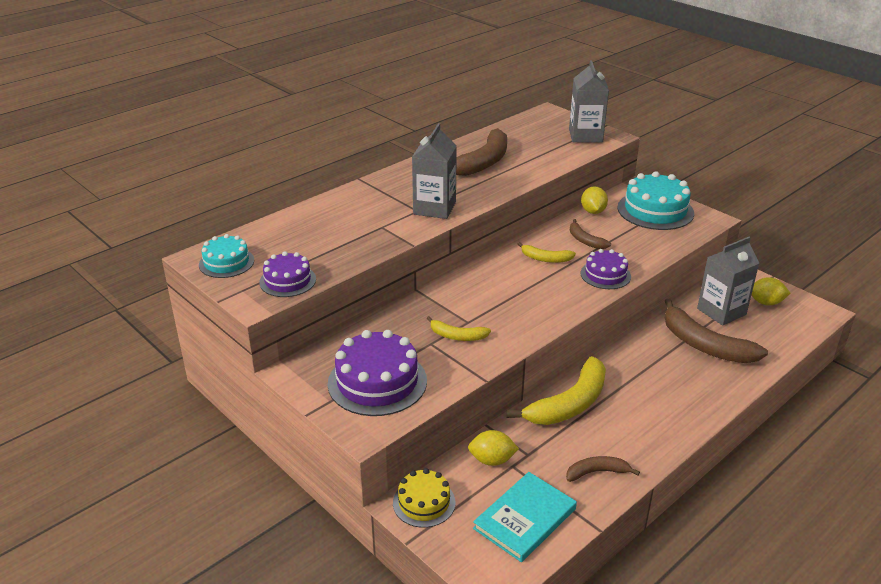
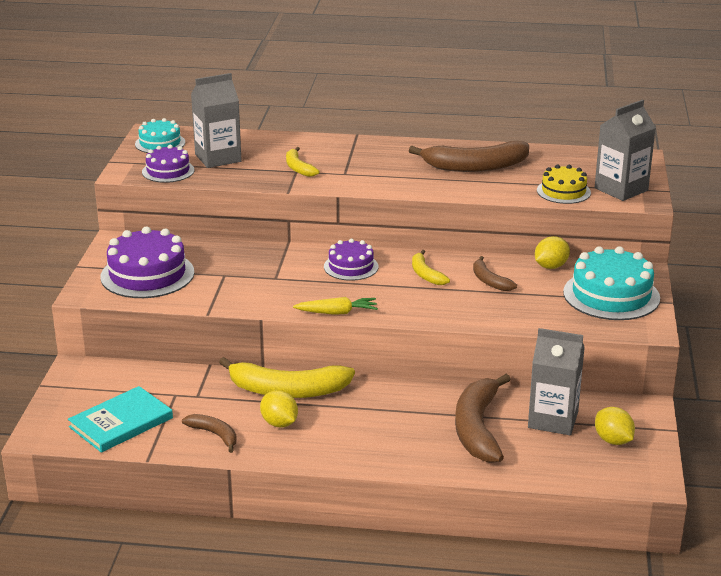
camera: 50 degrees right, 5 degrees down
yellow cake [393,468,455,528] -> yellow cake moved to [537,165,591,204]
grey carton [412,123,457,219] -> grey carton moved to [191,73,242,168]
yellow banana [427,316,491,341] -> yellow banana moved to [286,147,319,177]
yellow lemon [468,430,519,466] -> yellow lemon moved to [260,390,298,427]
turquoise book [473,472,577,562] -> turquoise book turned 45 degrees counterclockwise [68,386,173,453]
brown banana [570,219,611,249] -> brown banana turned 45 degrees counterclockwise [473,256,517,291]
purple cake [581,249,631,289] -> purple cake moved to [324,239,378,281]
none -> yellow carrot [293,297,378,315]

